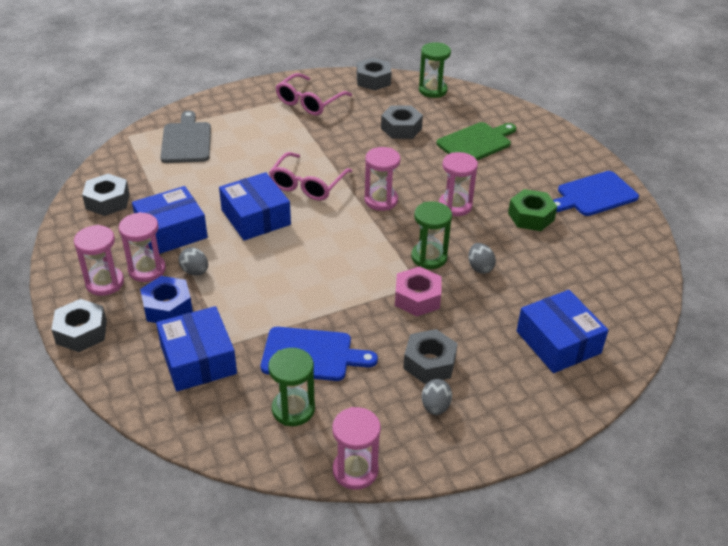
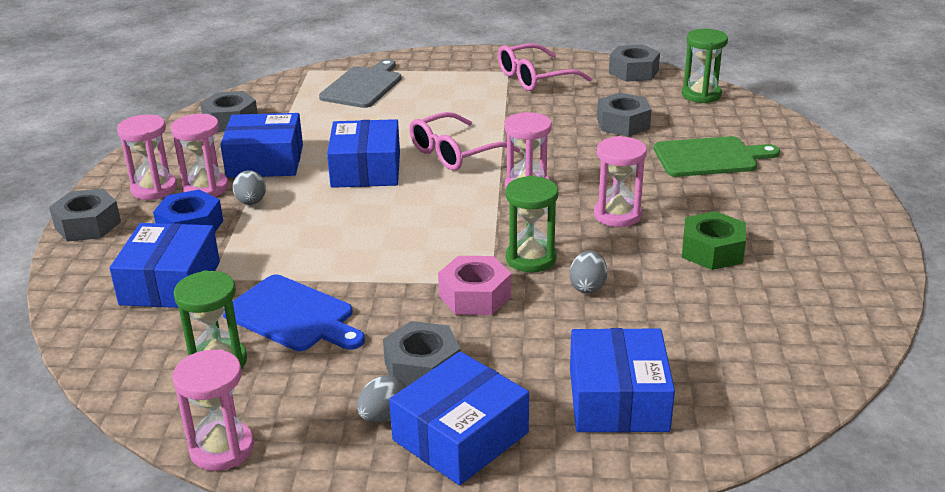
camera: 30 degrees right, 10 degrees down
blue cutting board [553,171,639,216] -> none
none -> blue box [389,351,529,485]

